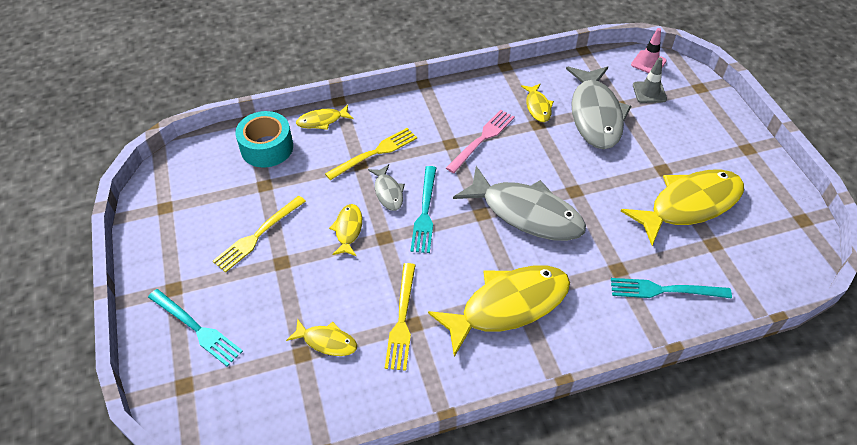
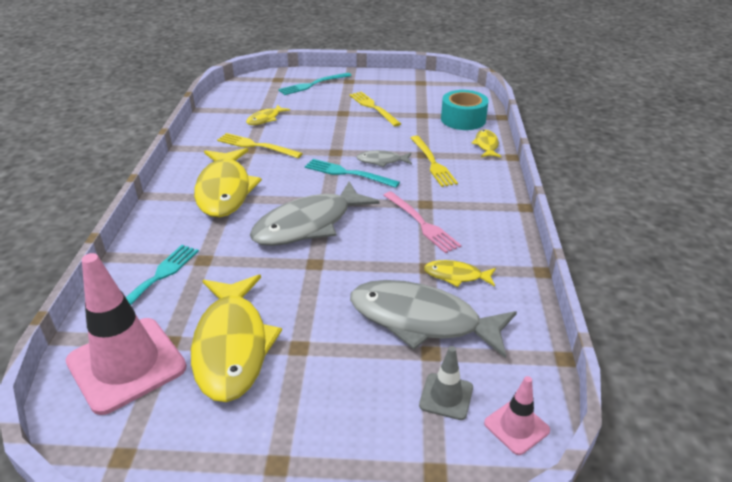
camera: 110 degrees right, 15 degrees down
yellow fish [329,204,362,256] -> none
none -> pink traffic cone [66,253,187,415]

